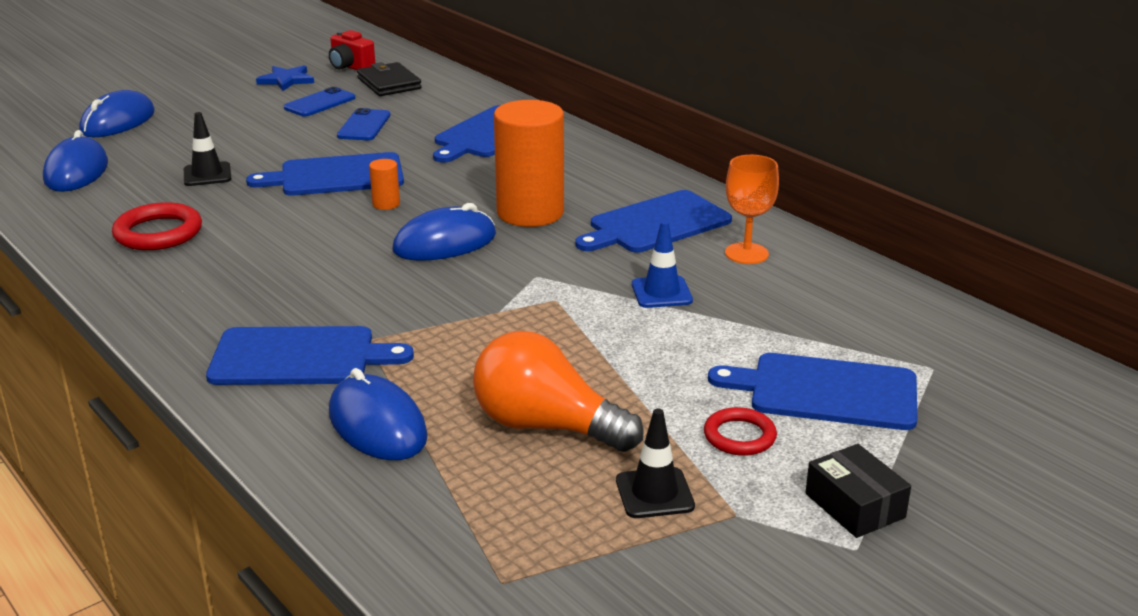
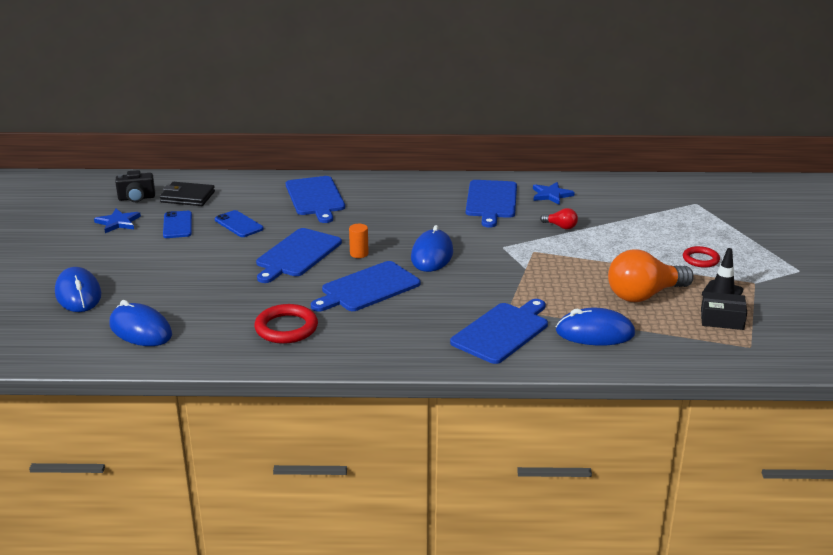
camera: 50 degrees left, 0 degrees up
black traffic cone [184,112,231,186] -> none
red camera [329,30,375,70] -> black camera [115,170,155,202]
orange cylinder [494,100,564,227] -> none
blue traffic cone [632,221,693,308] -> red light bulb [540,208,578,229]
blue cutting board [708,353,918,430] -> blue cutting board moved to [311,261,420,312]
orange goblet [725,155,779,264] -> blue star [533,182,575,205]
black box [805,444,911,538] -> black box moved to [701,292,747,330]

